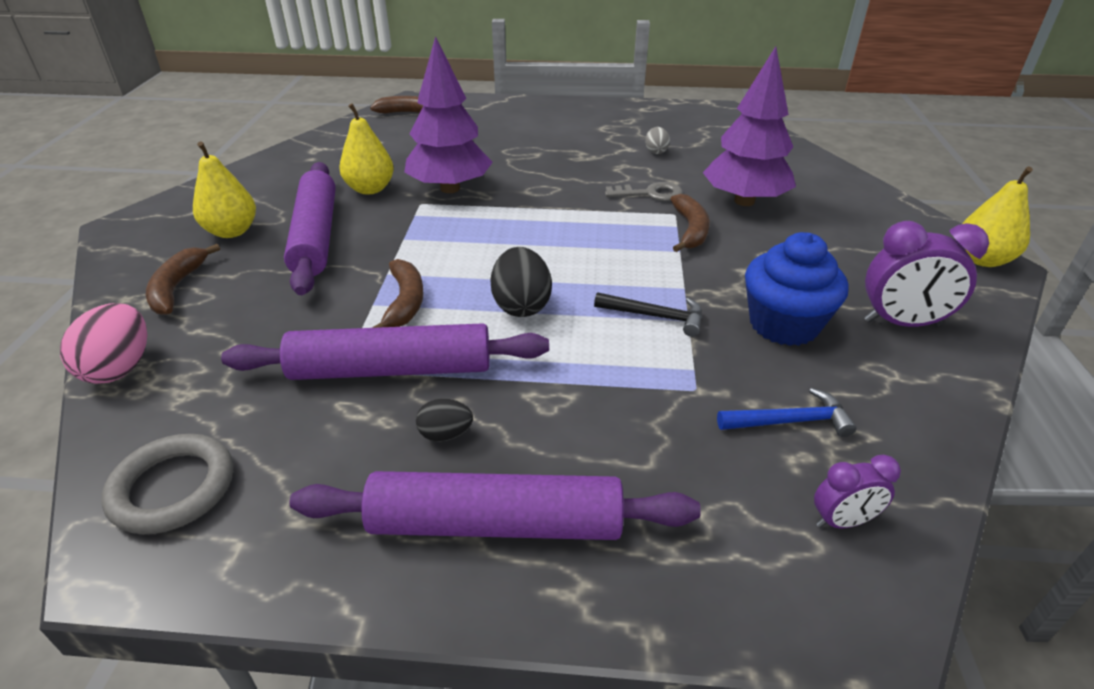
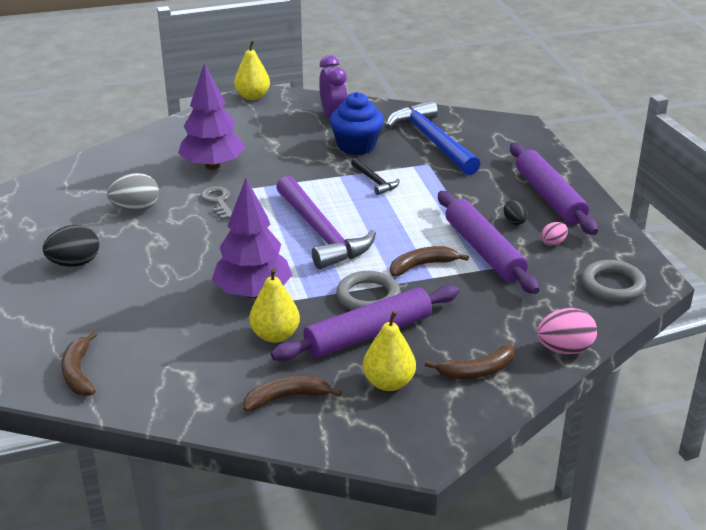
camera: 110 degrees left, 5 degrees down
black egg [490,247,552,317] -> black egg moved to [43,225,99,267]
black hammer [594,292,702,337] -> black hammer turned 150 degrees clockwise [351,158,399,195]
grey egg [645,127,670,154] -> grey egg [107,173,159,212], size x1.76
brown banana [670,194,710,252] -> brown banana moved to [243,376,342,411]
blue hammer [717,388,856,437] -> blue hammer [385,100,480,175], size x2.14
purple clock [814,455,901,528] -> none
none -> purple hammer [276,176,376,269]
none -> grey ring [336,271,401,310]
none -> pink egg [541,222,568,246]

